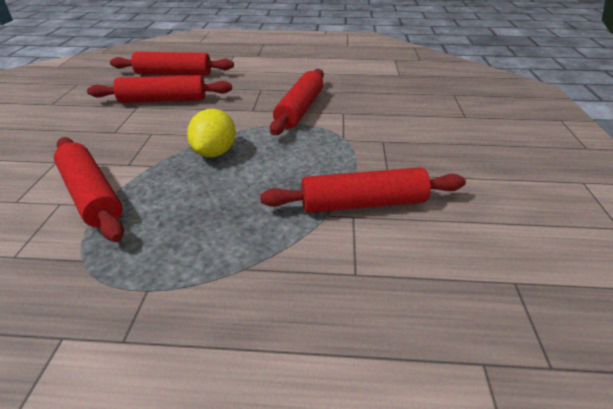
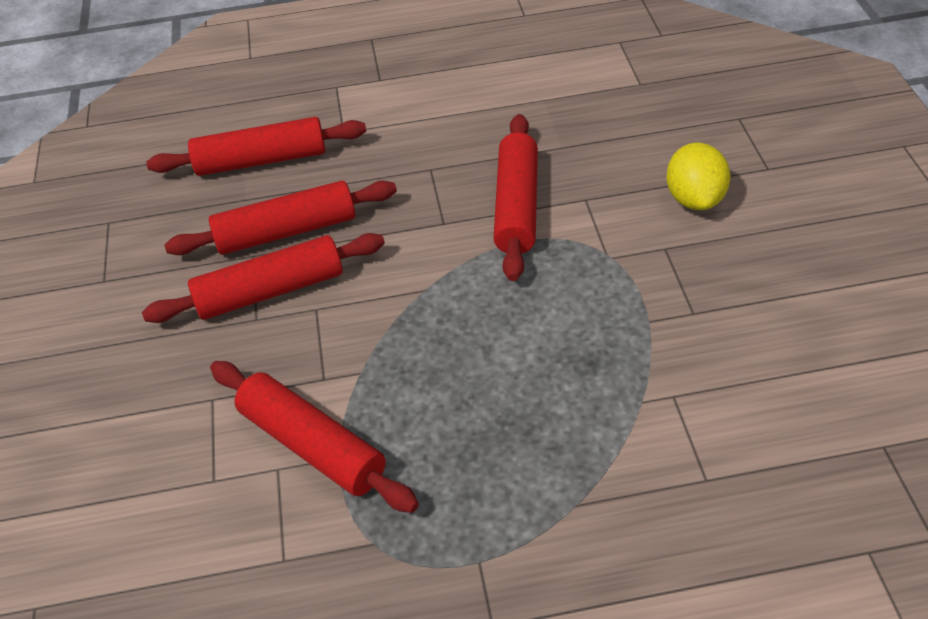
camera: 10 degrees left, 10 degrees up
yellow lemon [187,109,236,157] -> yellow lemon moved to [666,142,730,210]
red rolling pin [260,167,466,213] -> red rolling pin moved to [142,233,385,323]

